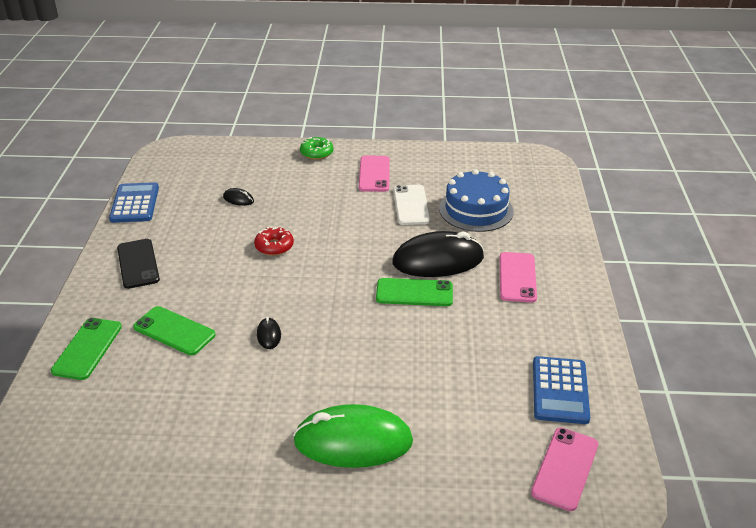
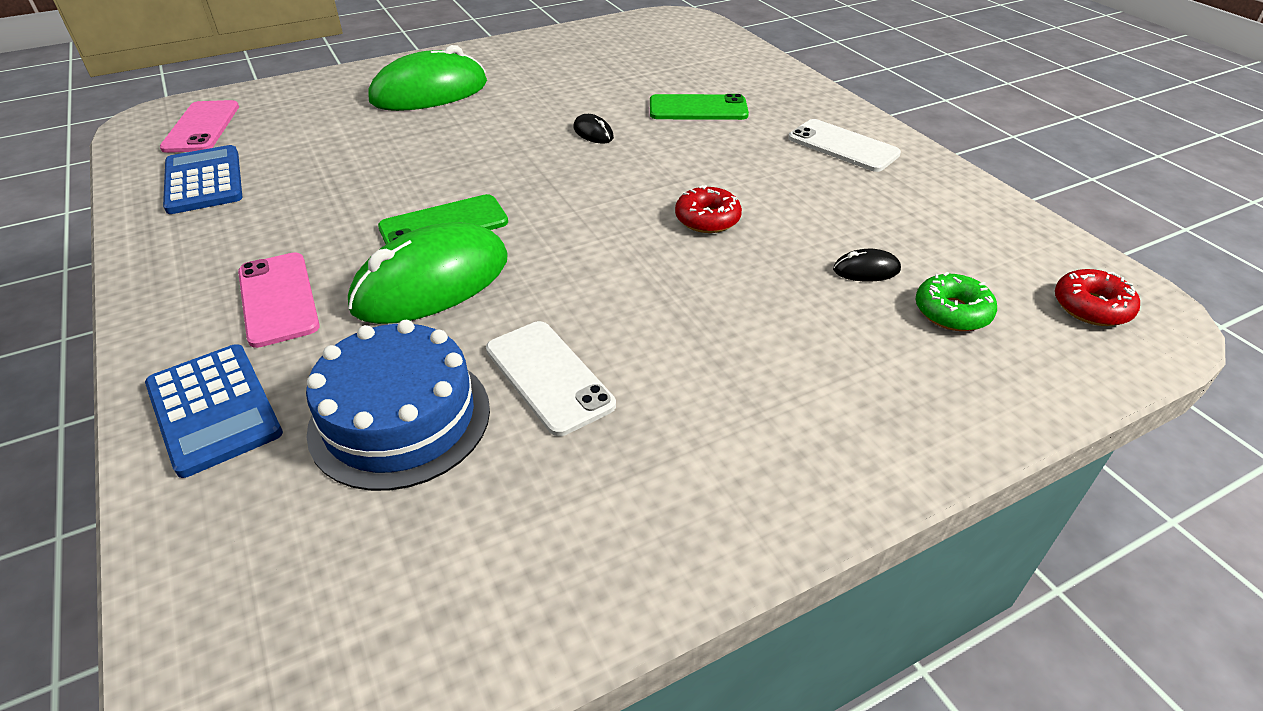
camera: 150 degrees right, 5 degrees up
green phone [51,318,122,380] -> none
blue calculator [109,182,159,223] -> blue calculator moved to [145,344,283,478]
black phone [117,239,160,289] -> white phone [788,119,901,172]
green donut [300,137,333,160] -> green donut moved to [915,272,997,331]
pink phone [359,156,390,192] -> none
black mouse [392,231,484,277] -> green mouse [348,222,508,324]
none -> red donut [1055,269,1140,326]

